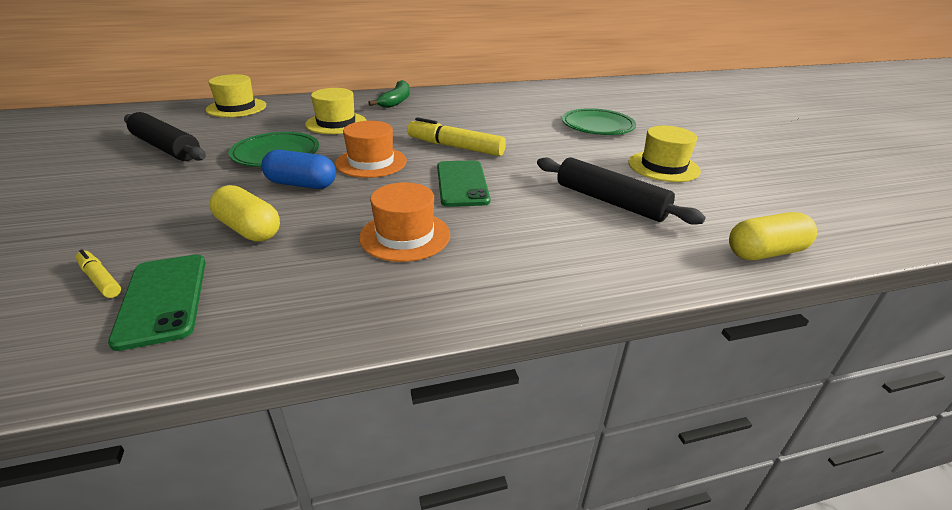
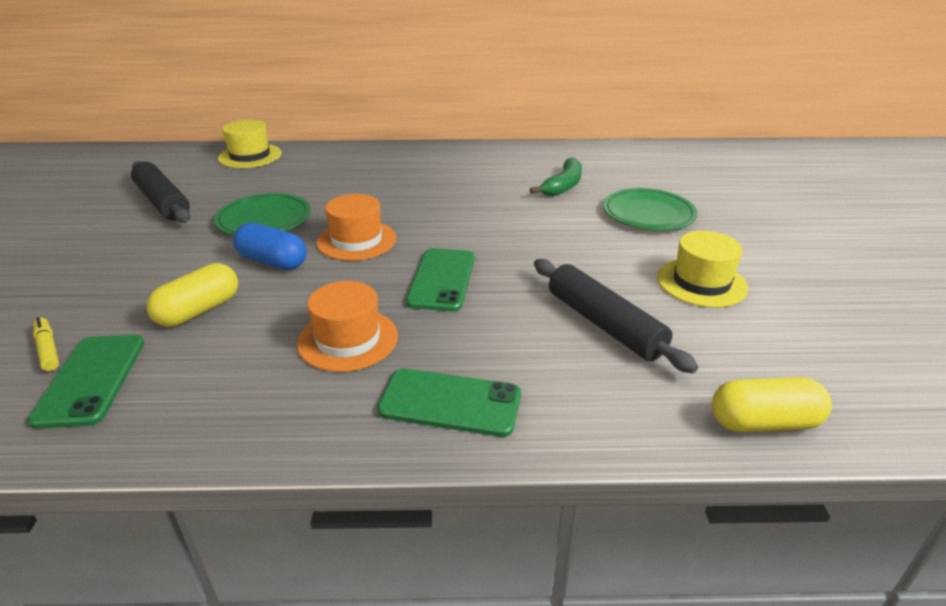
camera: 15 degrees right, 0 degrees up
yellow capsule [210,185,280,242] -> yellow capsule turned 75 degrees clockwise [146,263,238,327]
yellow hat [305,88,367,134] -> none
green banana [368,80,410,108] -> green banana moved to [530,158,582,196]
yellow marker [407,117,506,156] -> none
none -> green phone [377,368,521,437]

